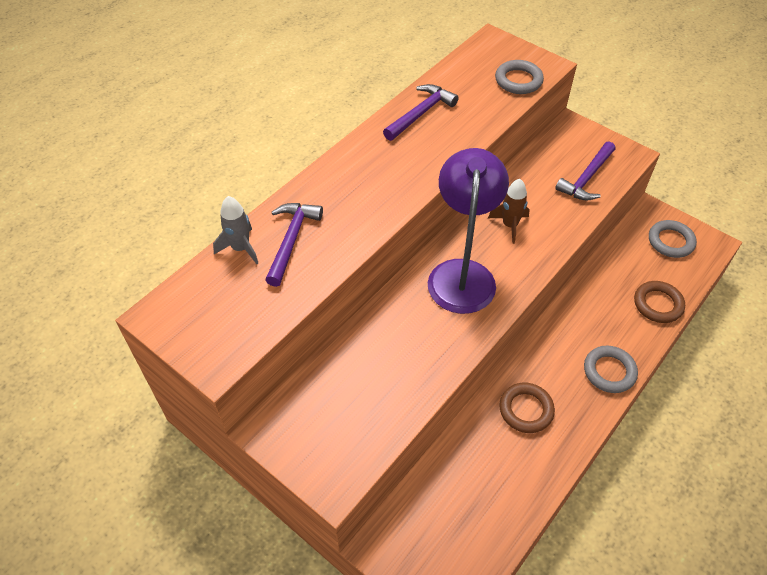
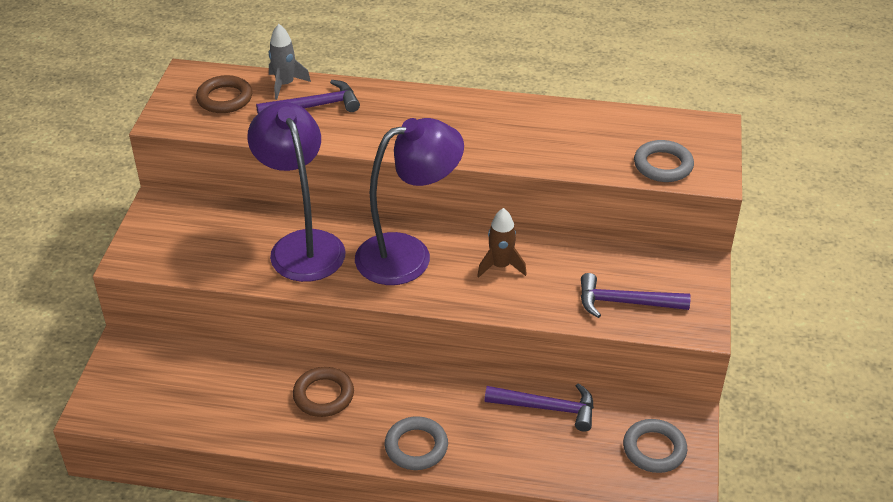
camera: 60 degrees right, 10 degrees down
purple hammer [383,84,459,141] -> purple hammer moved to [485,383,594,432]
brown ring [634,281,685,323] -> brown ring moved to [196,75,252,113]
none -> purple lamp [247,102,346,282]

